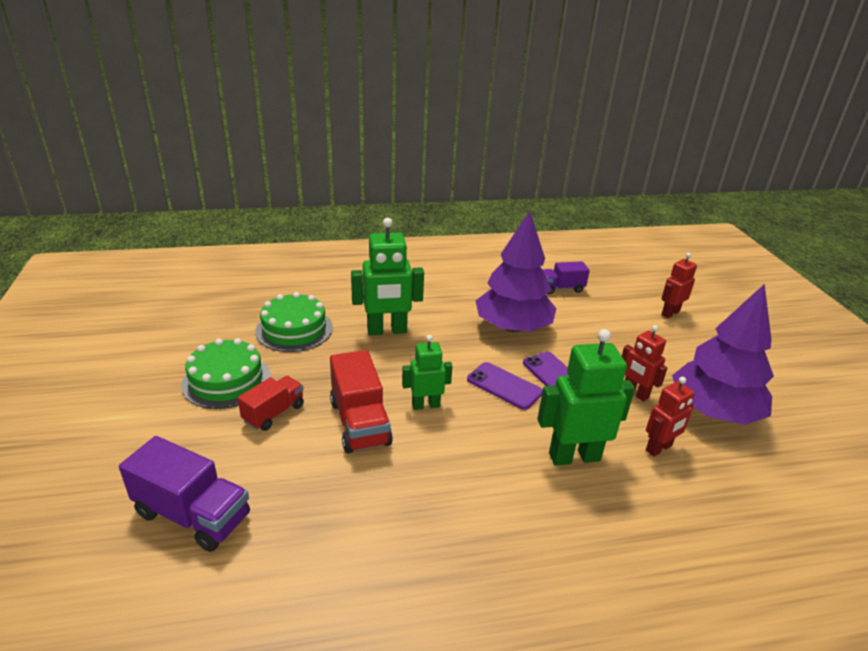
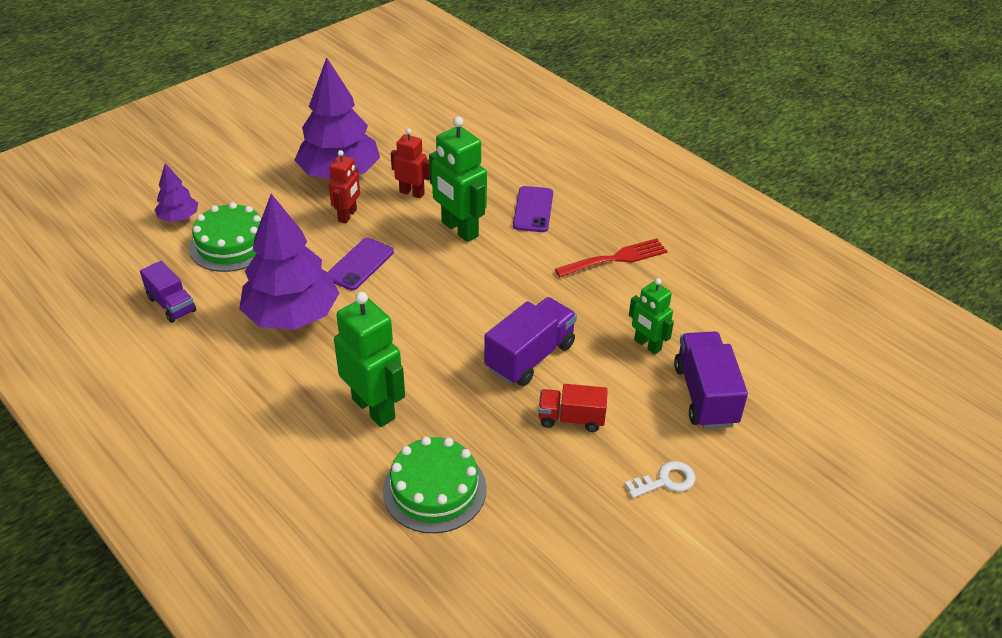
camera: 120 degrees left, 10 degrees up
green cake [181,338,270,409] -> green cake moved to [189,202,262,272]
red truck [330,350,393,453] -> purple truck [484,297,577,386]
green robot [402,335,452,410] -> green robot moved to [629,278,674,355]
purple phone [467,362,543,410] -> purple phone moved to [513,186,553,232]
red robot [661,253,697,318] -> purple tree [154,163,198,222]
none -> red fork [555,238,668,277]
none -> white key [625,461,695,498]

